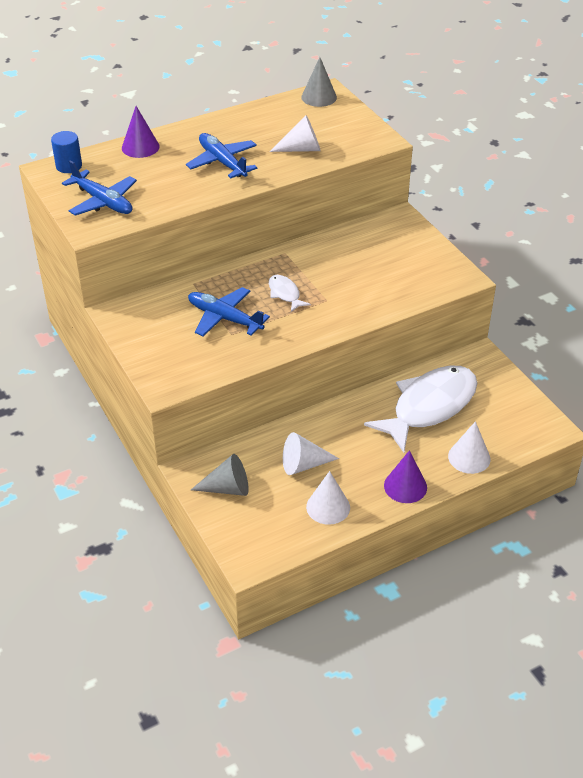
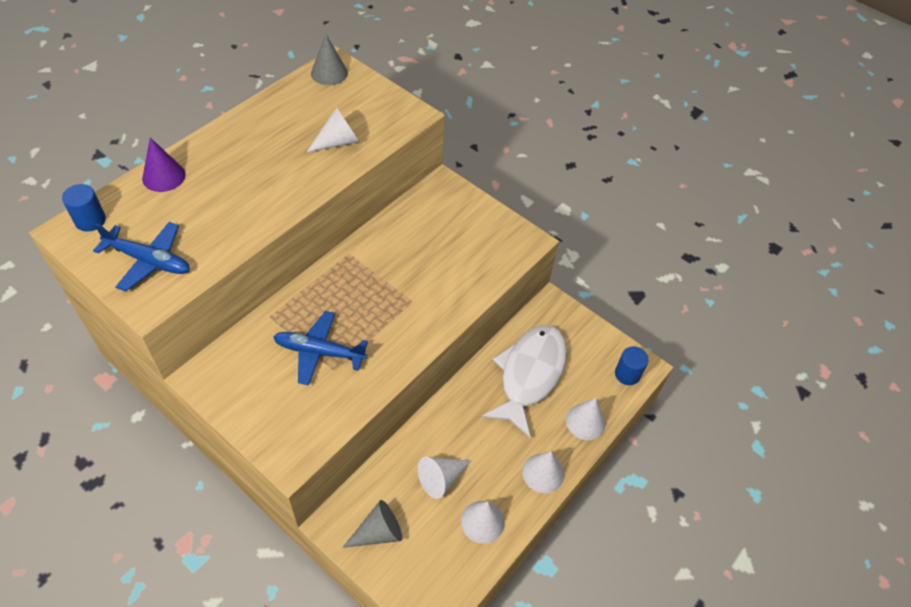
camera: 25 degrees left, 10 degrees up
blue plane [186,133,258,178] -> none
white fish [269,275,311,312] -> none
purple cone [384,450,427,503] -> white cone [522,451,564,493]
none -> blue cylinder [615,346,649,385]

